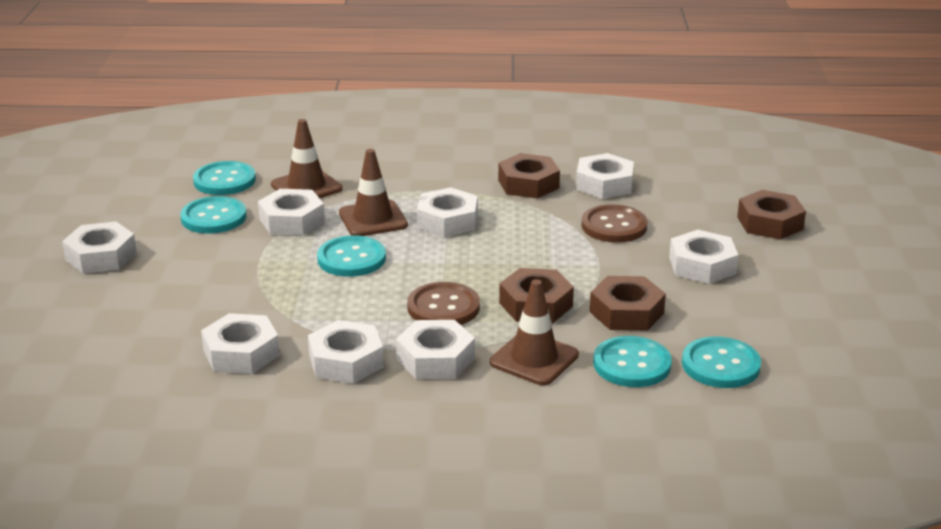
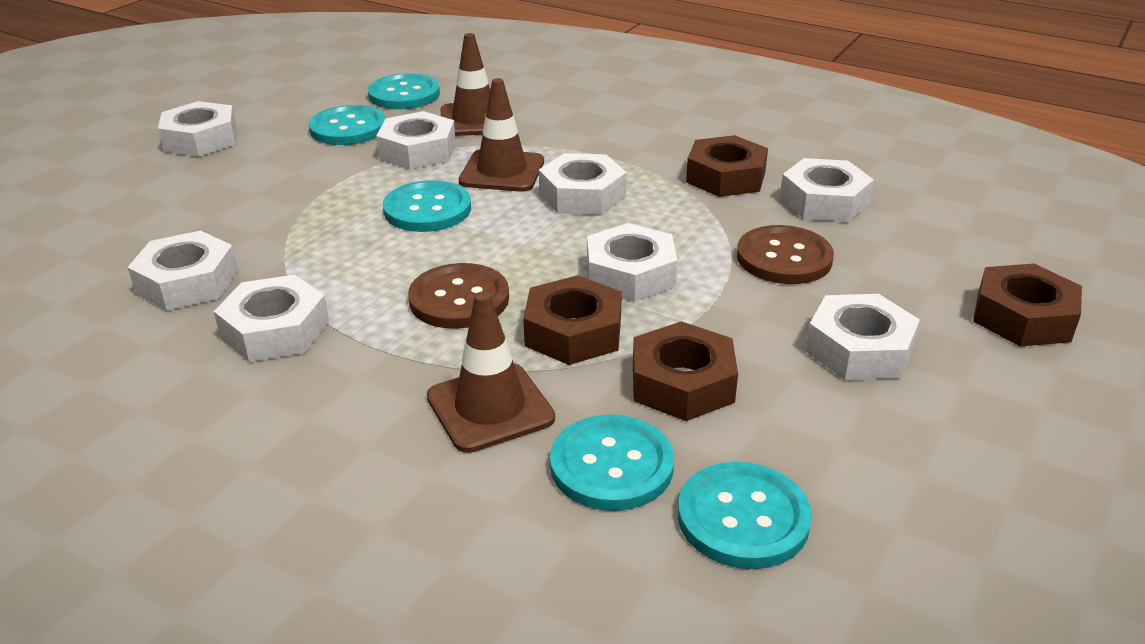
camera: 30 degrees right, 5 degrees up
white nut [396,320,475,379] -> white nut moved to [587,223,677,302]

